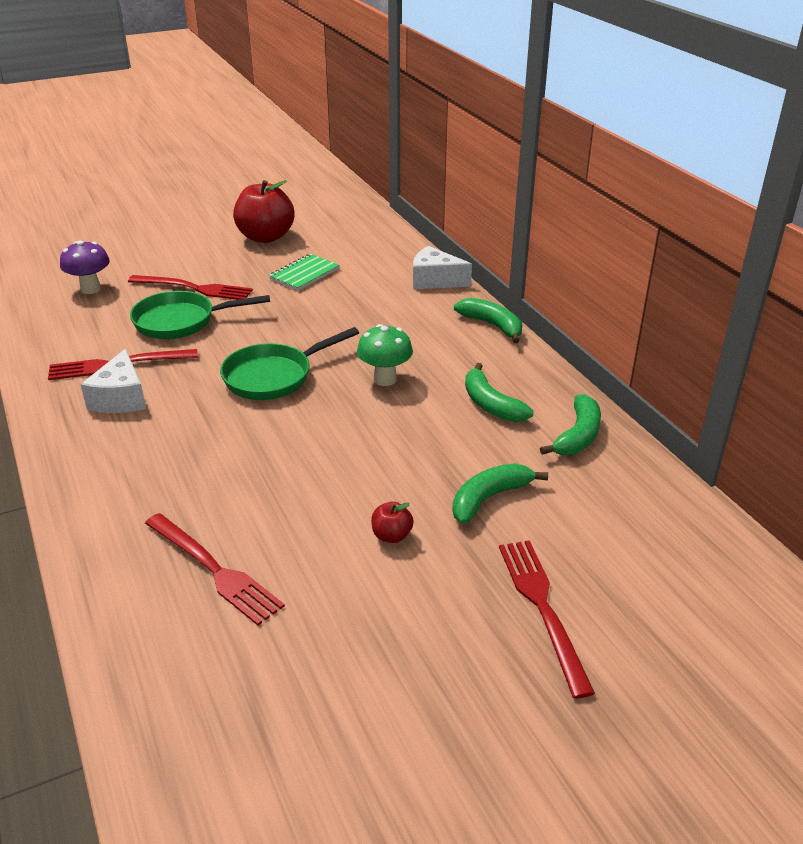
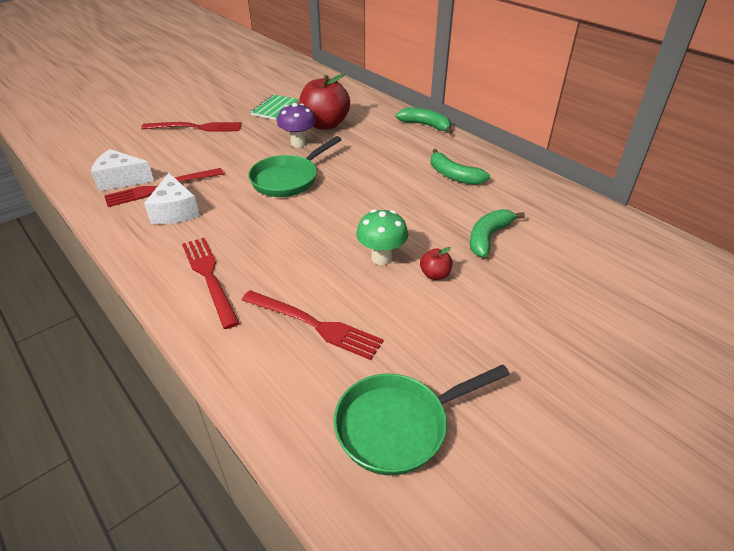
camera: 15 degrees left, 5 degrees up
purple mushroom [60,240,110,294] -> purple mushroom moved to [277,103,316,148]
green pan [130,291,270,339] -> green pan moved to [334,365,510,475]
red apple [233,180,295,243] -> red apple moved to [299,73,350,130]
green mushroom [357,324,413,386] -> green mushroom moved to [356,209,408,265]
white cheese [413,246,472,289] -> white cheese moved to [91,149,154,191]
red fork [499,540,595,699] -> red fork moved to [182,238,239,329]
green banana [540,394,601,455] -> none

